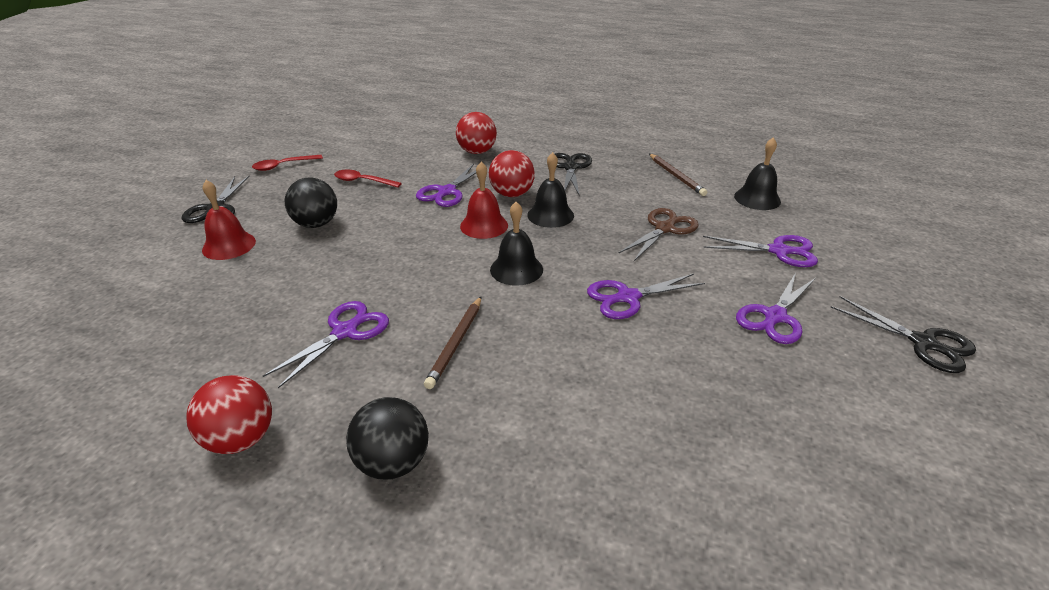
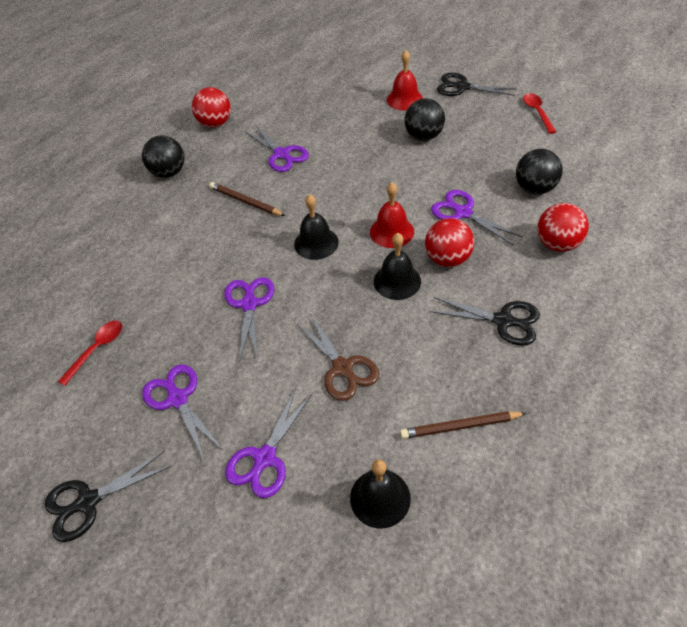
camera: 110 degrees right, 15 degrees up
red spoon [334,170,402,188] -> red spoon moved to [58,320,122,386]
none -> black ball [516,149,563,195]

